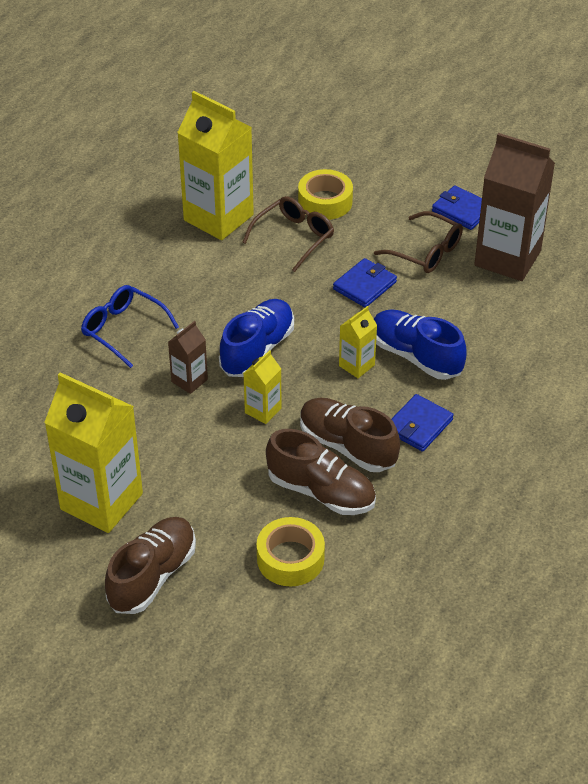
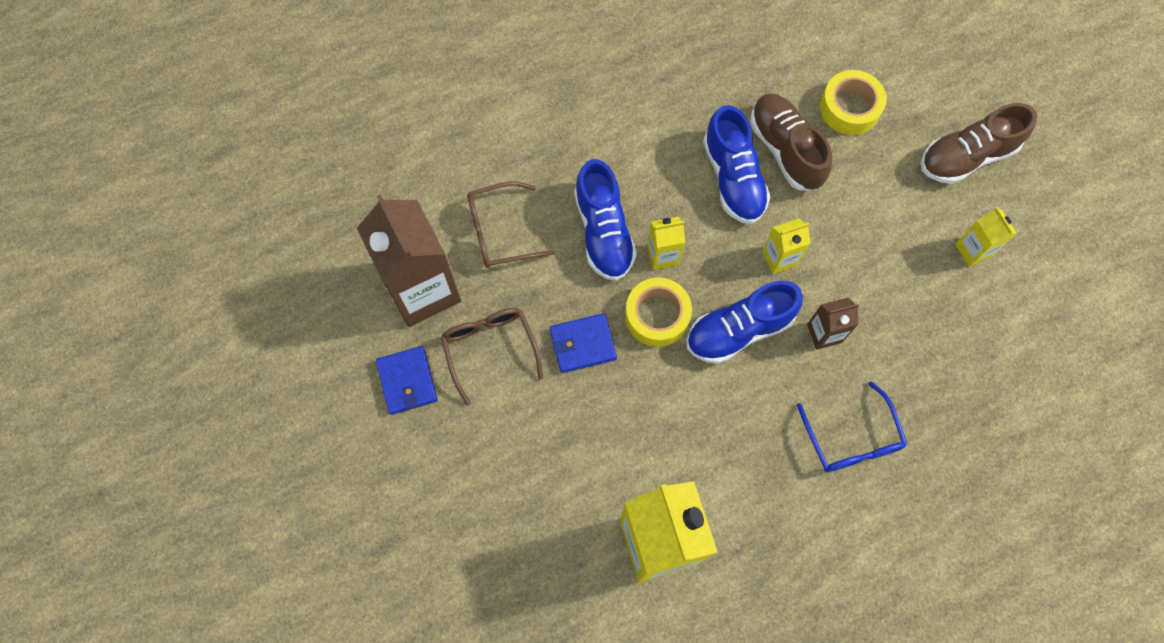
camera: 145 degrees left, 25 degrees up
yellow carton [44,372,143,533] -> yellow carton [955,207,1017,267], size x0.47
brown glasses [242,196,334,272] -> brown glasses moved to [467,181,554,268]
yellow tape [298,169,353,220] -> yellow tape moved to [625,277,692,347]
brown shoe [300,398,400,472] -> blue shoe [703,105,771,224]
blue wallet [391,394,454,452] -> none

